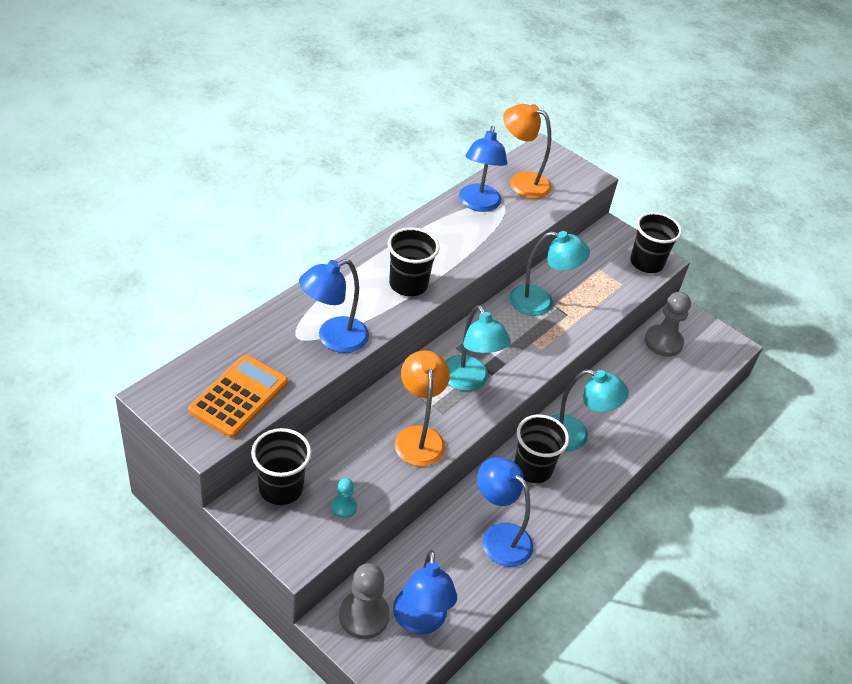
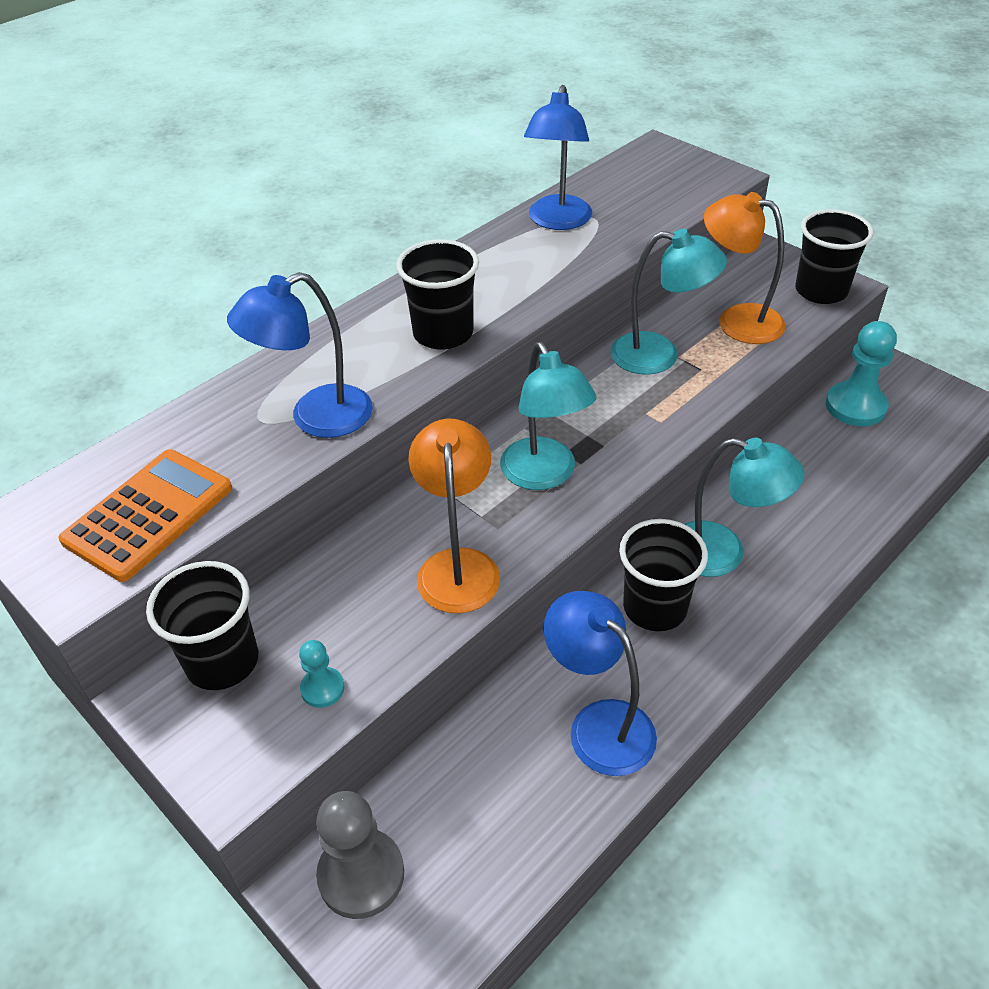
camera: 10 degrees right, 0 degrees up
blue lamp [393,550,457,635] -> none
orange lamp [503,104,552,199] -> orange lamp moved to [704,192,786,344]
grey pawn [645,292,691,357] -> turquoise pawn [826,321,897,426]

